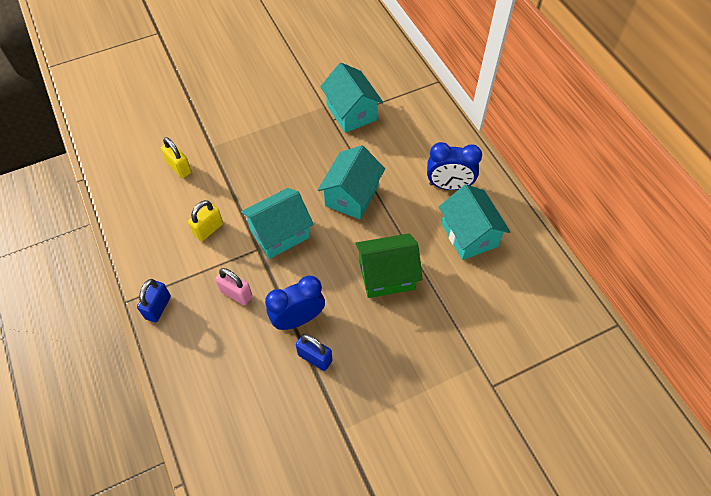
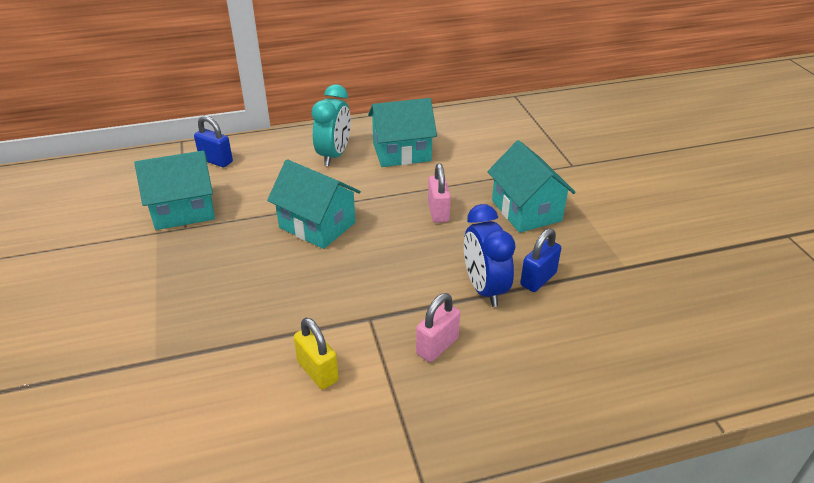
camera: 80 degrees left, 20 degrees down
blue padlock [137,279,171,322] -> blue padlock moved to [194,116,233,167]
yellow padlock [161,137,192,178] -> none
turquoise house [241,188,314,259] -> turquoise house moved to [488,140,576,233]
green house [355,233,423,298] -> pink padlock [428,163,451,223]
blue clock [427,142,482,190] -> turquoise clock [312,84,351,166]

